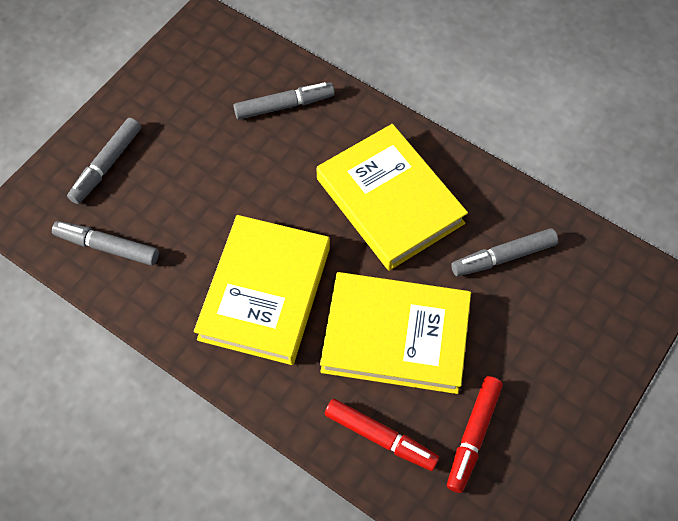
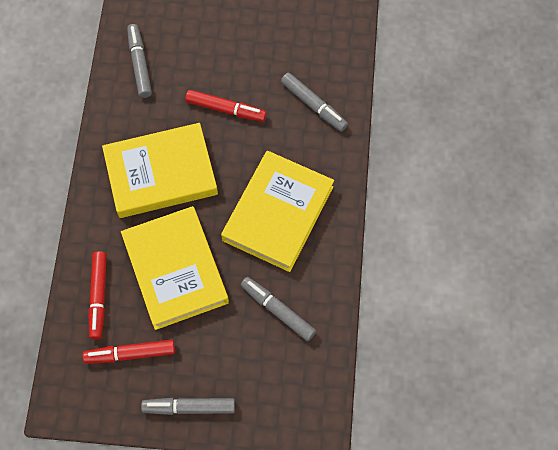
camera: 60 degrees right, 5 degrees up
grey marker [67,118,141,204] -> grey marker moved to [141,398,235,415]
none -> red marker [185,90,267,122]

